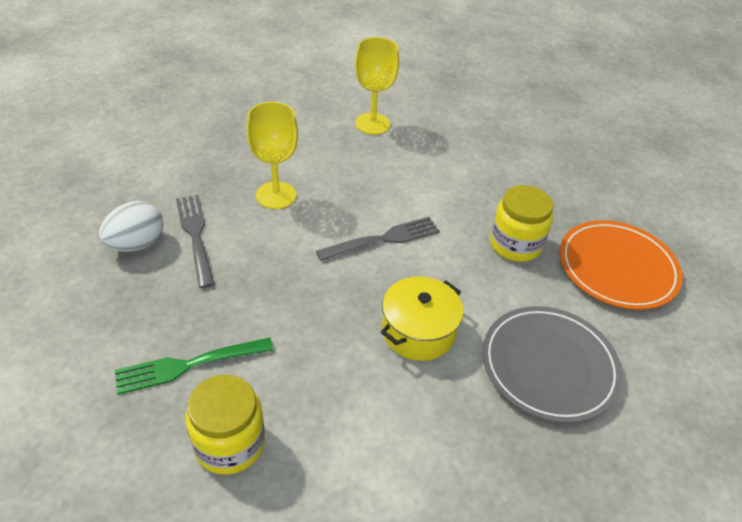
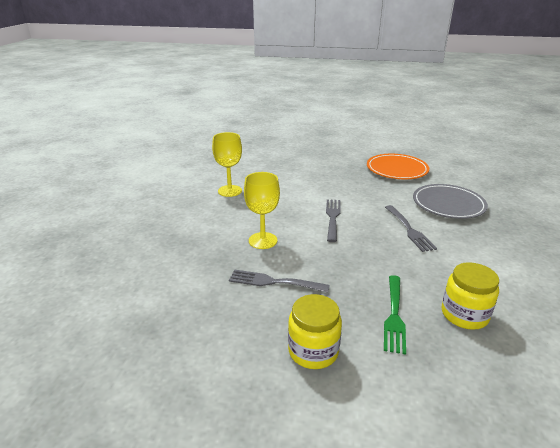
camera: 55 degrees left, 15 degrees down
white egg [99,201,164,252] -> none
yellow pot [381,276,463,361] -> grey fork [385,205,437,252]
yellow jar [490,185,553,262] -> yellow jar moved to [288,294,342,369]

